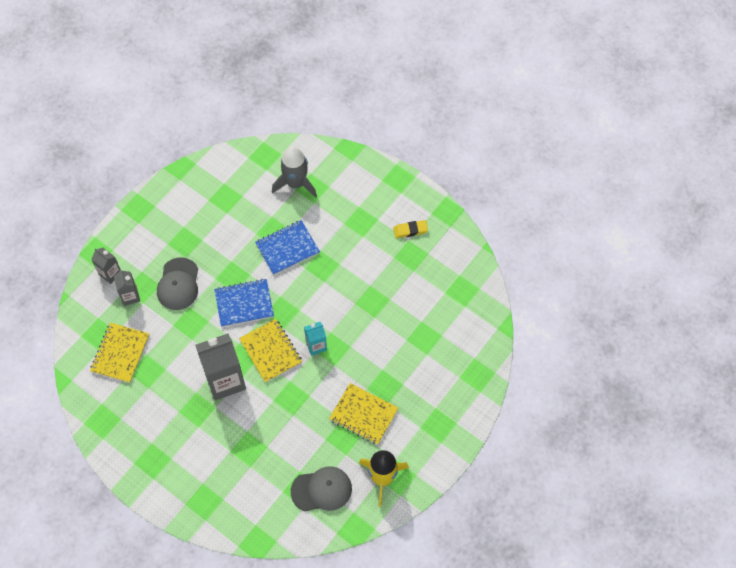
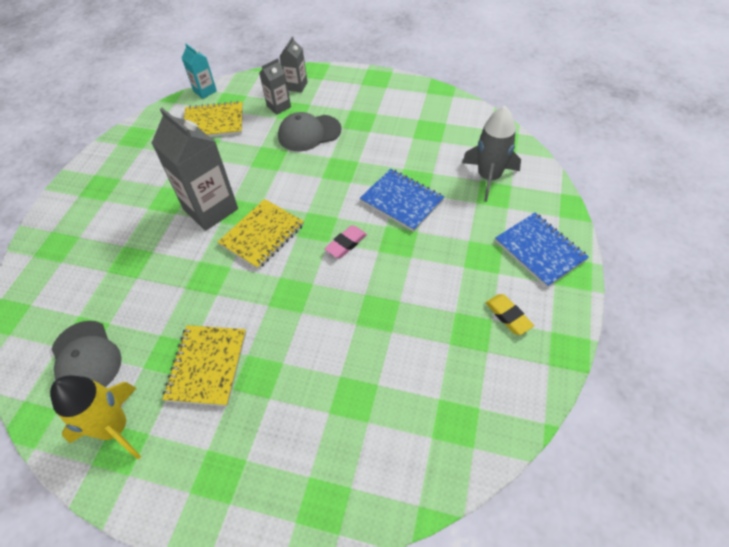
camera: 70 degrees right, 10 degrees down
blue notebook [214,279,274,327] -> blue notebook moved to [495,213,589,288]
turquoise carton [304,322,327,356] -> turquoise carton moved to [182,44,217,99]
none -> pink eraser [324,225,367,258]

